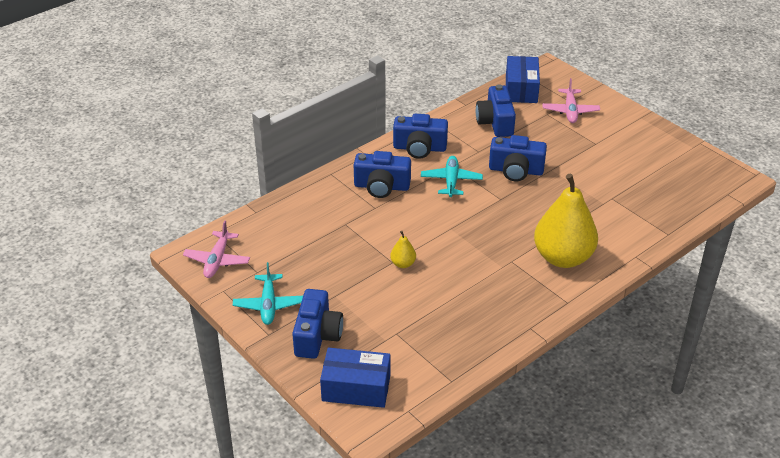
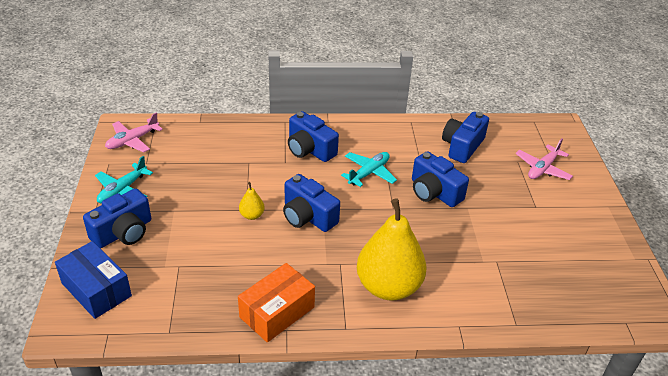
camera: 35 degrees right, 0 degrees up
blue camera [393,114,448,159] -> blue camera moved to [283,174,340,232]
blue box [506,56,540,103] -> none
none -> orange box [238,263,315,343]

